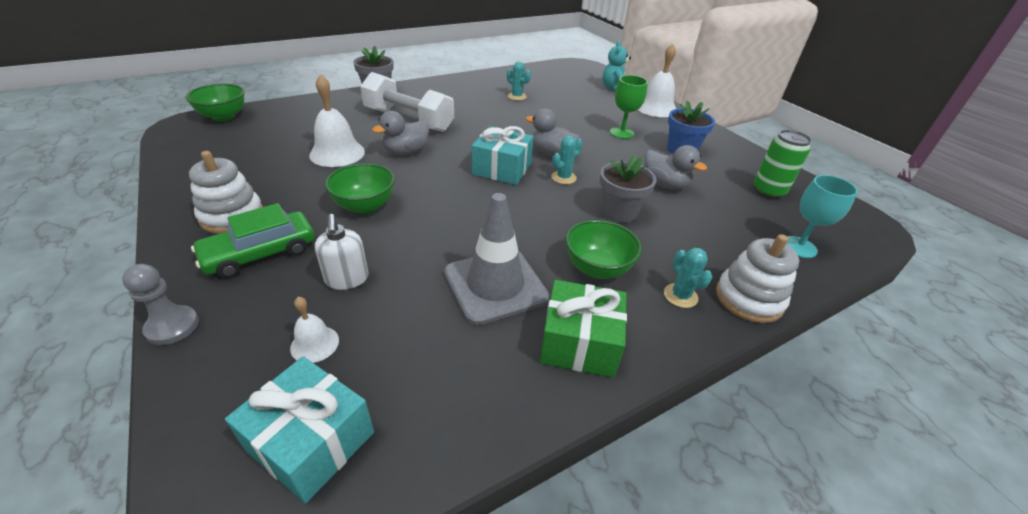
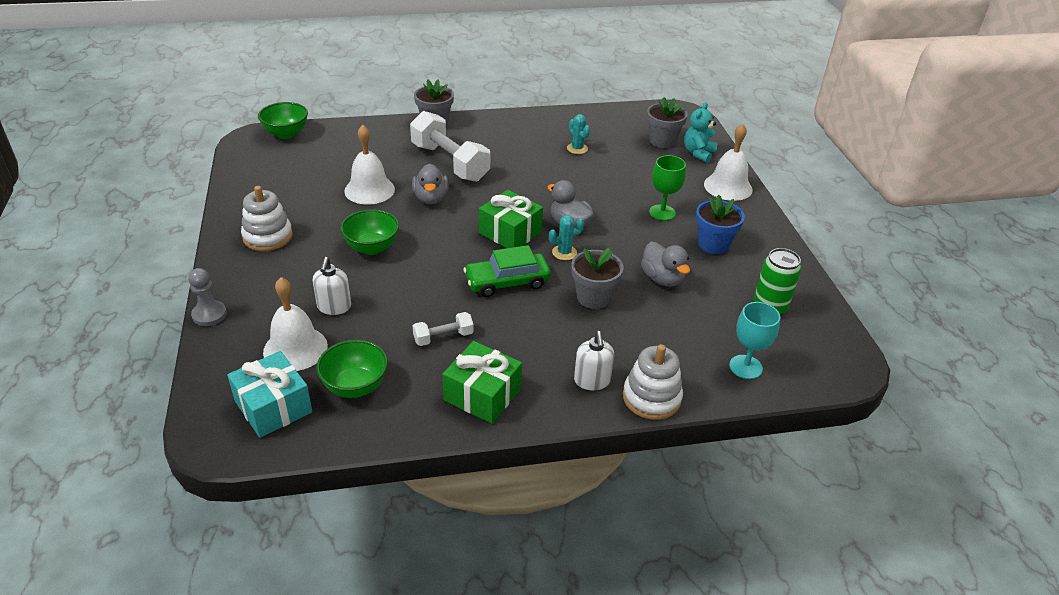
camera: 20 degrees right, 0 degrees up
green car [191,203,315,278] -> green car moved to [463,245,551,297]
white bell [290,297,339,363] -> white bell [263,277,328,371], size x1.86
grey duck [372,111,429,155] -> grey duck turned 75 degrees counterclockwise [412,164,449,204]
grey traffic cone [444,193,549,325] -> white dumbbell [413,312,474,346]
turquoise gift [472,126,534,185] -> green gift [479,190,543,248]
green bowl [566,220,642,279] -> green bowl moved to [316,340,388,398]
turquoise cactus [664,248,712,308] -> white soap dispenser [574,331,614,390]
none -> grey flower pot [647,97,688,148]

